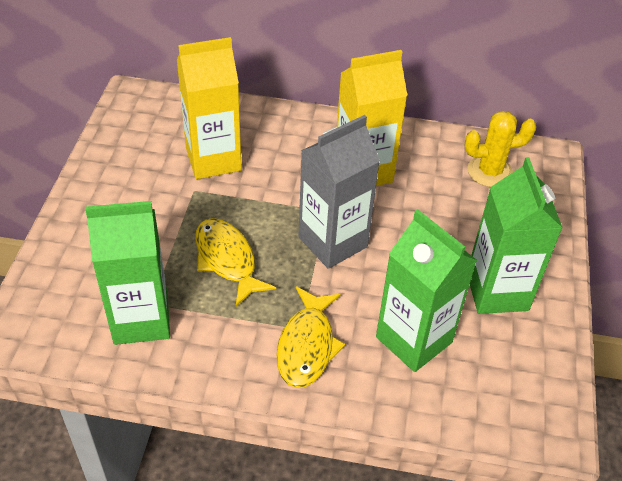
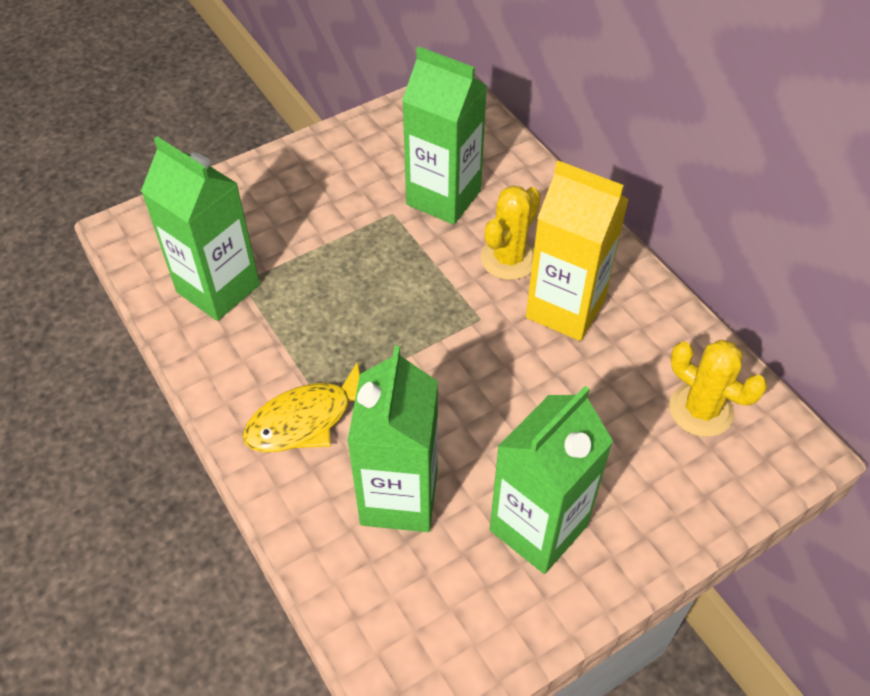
camera: 50 degrees right, 5 degrees up
yellow carton [177,37,242,179] -> green carton [402,46,487,225]
yellow fish [195,218,276,306] -> none
grey carton [298,115,380,269] -> none
none -> yellow cactus [481,185,541,280]

